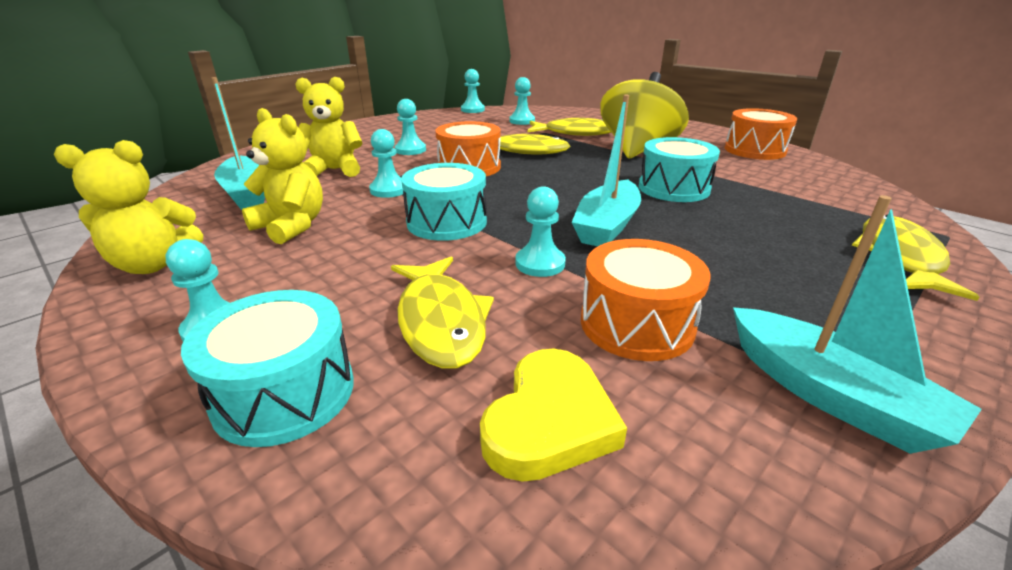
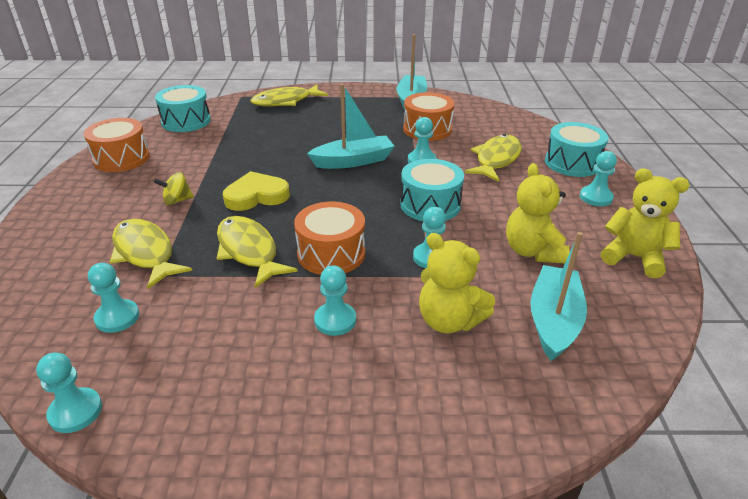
camera: 135 degrees left, 5 degrees up
yellow heart [480,349,627,482] -> yellow heart moved to [223,171,290,211]
yellow spinning top [600,72,689,158] -> yellow spinning top [154,172,194,205], size x0.40
turquoise drum [639,137,720,202] -> turquoise drum moved to [155,85,211,132]

